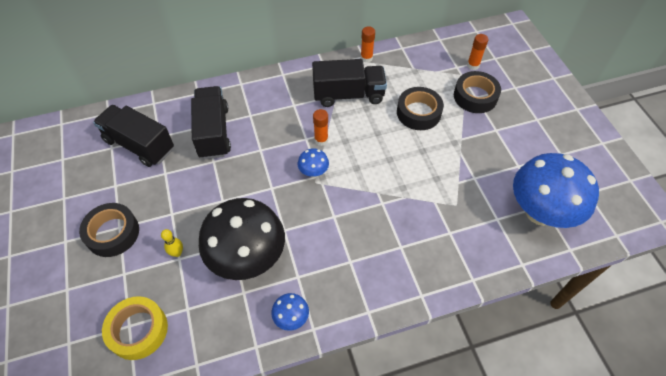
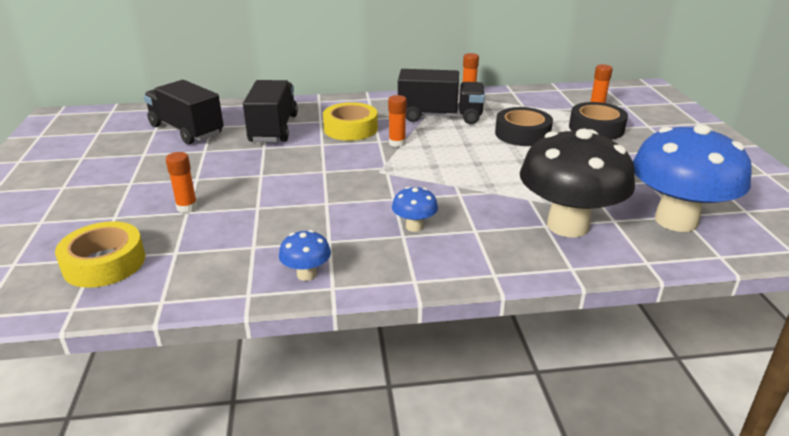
camera: 10 degrees right, 25 degrees down
black tape [79,203,139,257] -> none
yellow bowling pin [161,229,183,257] -> orange glue stick [165,152,198,213]
black mushroom [199,198,285,280] -> black mushroom moved to [520,129,635,238]
blue mushroom [298,148,329,178] -> blue mushroom moved to [392,187,438,232]
none -> yellow tape [323,102,378,141]

